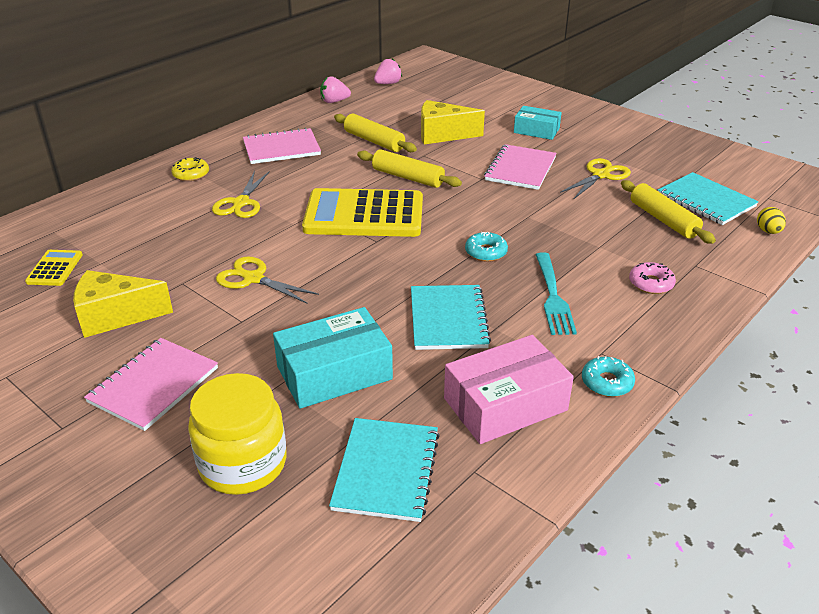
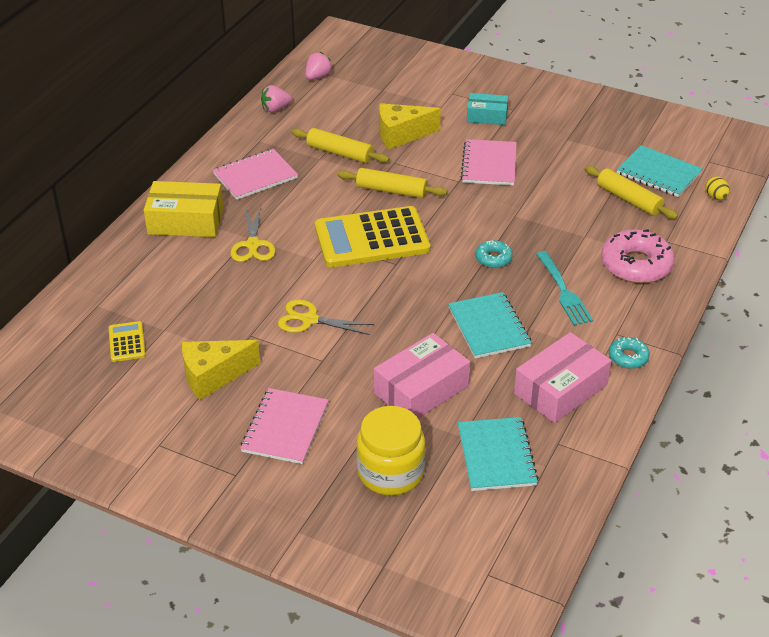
camera: 15 degrees left, 5 degrees up
yellow donut [171,157,209,181] -> yellow box [144,181,223,237]
turquoise box [273,307,393,409] -> pink box [374,333,470,418]
yellow scissors [560,158,631,200] -> none
pink donut [629,262,676,294] -> pink donut [601,229,675,283], size x1.93

